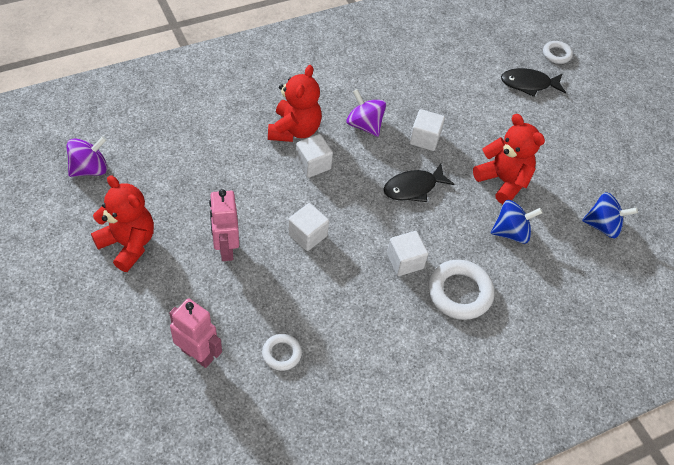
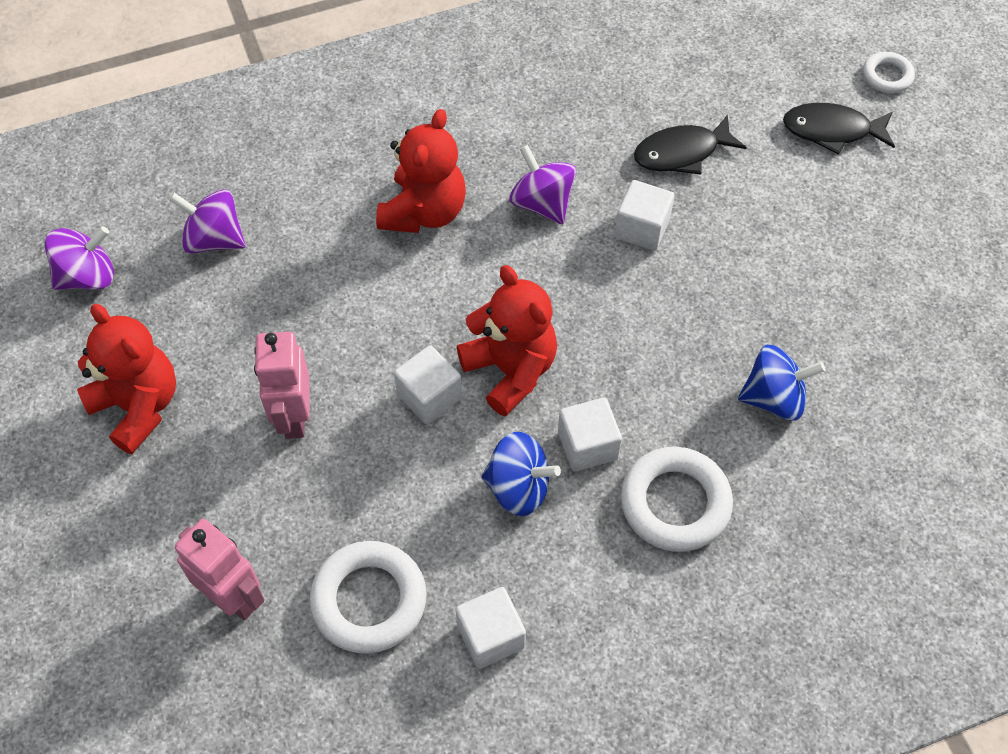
camera: 10 degrees right, 5 degrees up
white ring [262,334,302,371] -> white ring [310,541,427,654], size x1.79
white cube [296,134,333,178] -> white cube moved to [456,587,526,669]
black fish [383,164,454,202] -> black fish moved to [634,115,747,175]
red teddy bear [473,114,545,204] -> red teddy bear moved to [457,265,557,416]
blue spinning top [582,192,638,238] -> blue spinning top moved to [481,432,561,516]
none -> purple spinning top [169,189,246,253]

